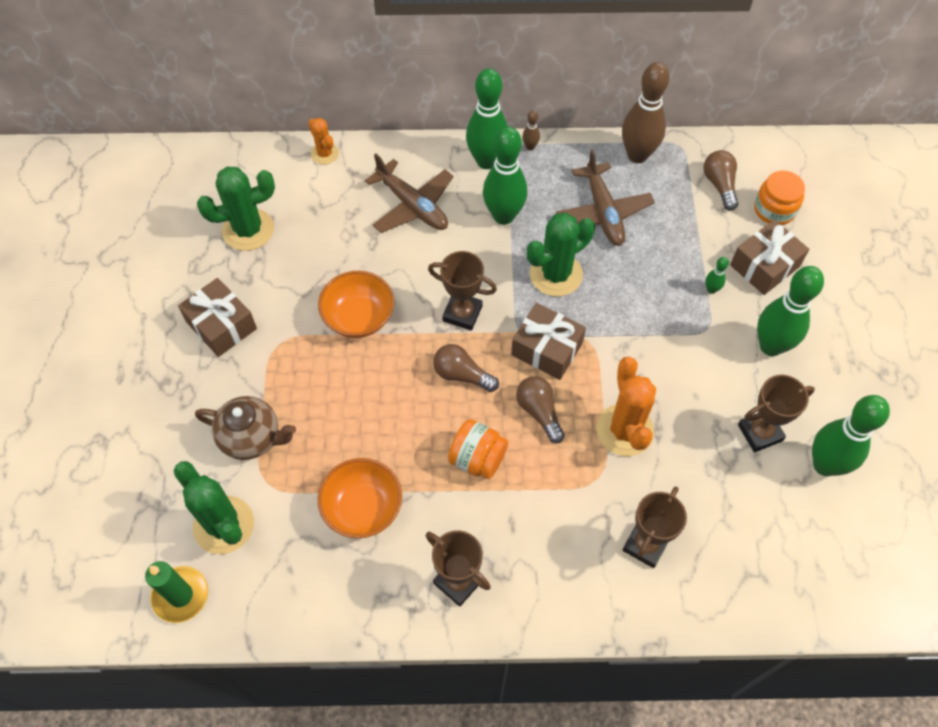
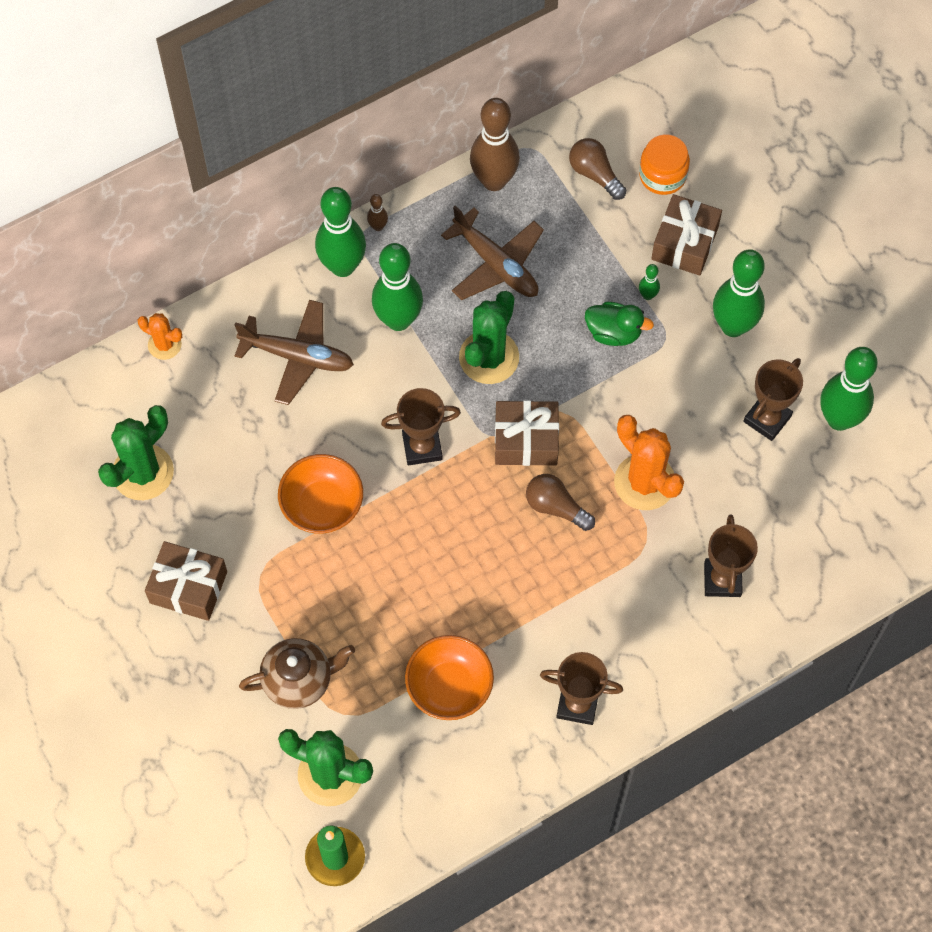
camera: 30 degrees left, 5 degrees up
brown light bulb [433,344,499,392] -> none
orange jar [448,419,508,479] -> none
none -> green duck [585,302,654,346]

